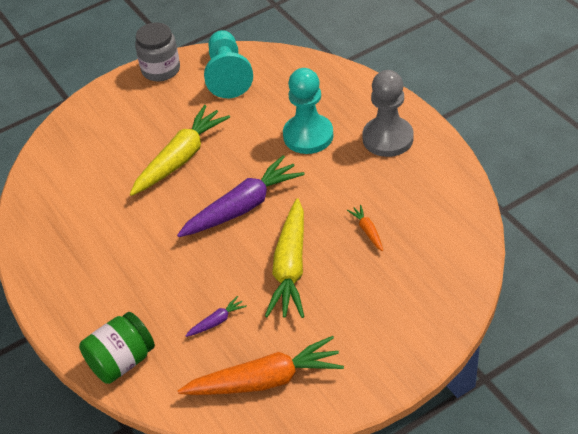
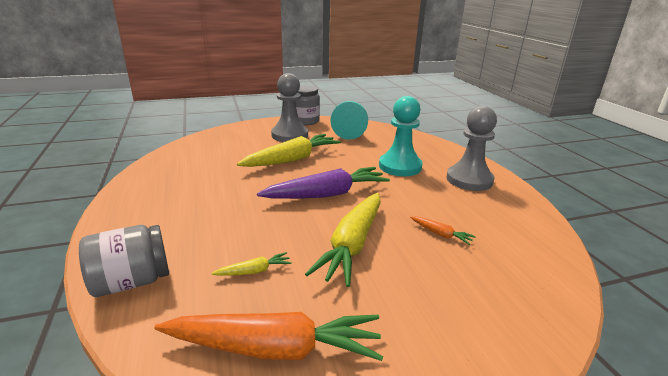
camera: 10 degrees right, 20 degrees down
green jar [79,312,155,384] -> grey jar [79,225,169,297]
purple carrot [185,296,247,337] -> yellow carrot [211,252,292,276]
orange carrot [347,205,383,251] -> orange carrot turned 135 degrees clockwise [410,216,476,245]
none -> grey pawn [271,73,308,142]

